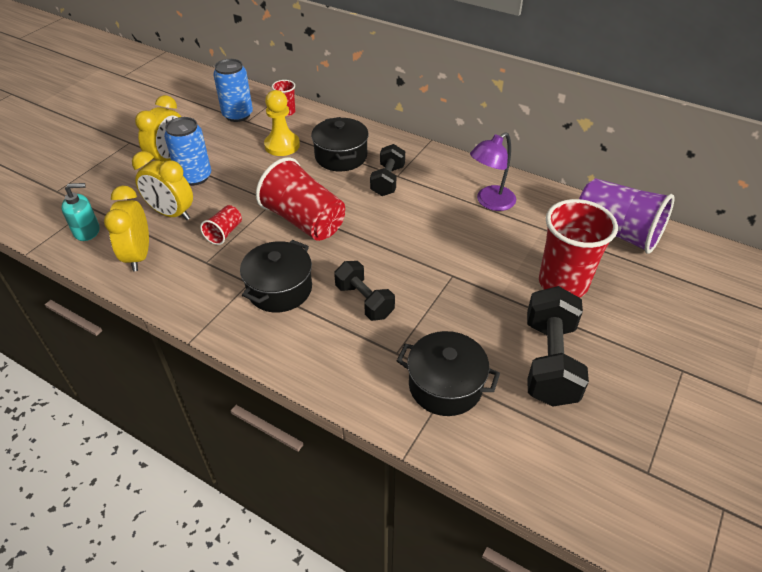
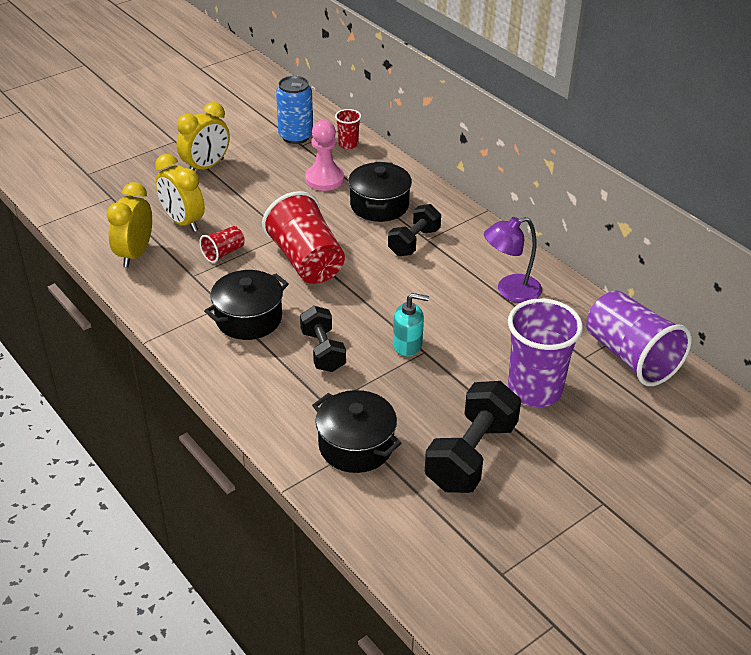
camera: 20 degrees right, 5 degrees down
turquoise soap dispenser [61,183,100,241] -> turquoise soap dispenser moved to [393,293,429,356]
blue can [164,117,211,186] -> none
yellow pawn [264,90,300,156] -> pink pawn [305,120,344,191]
red cup [539,199,618,298] -> purple cup [508,298,583,407]

